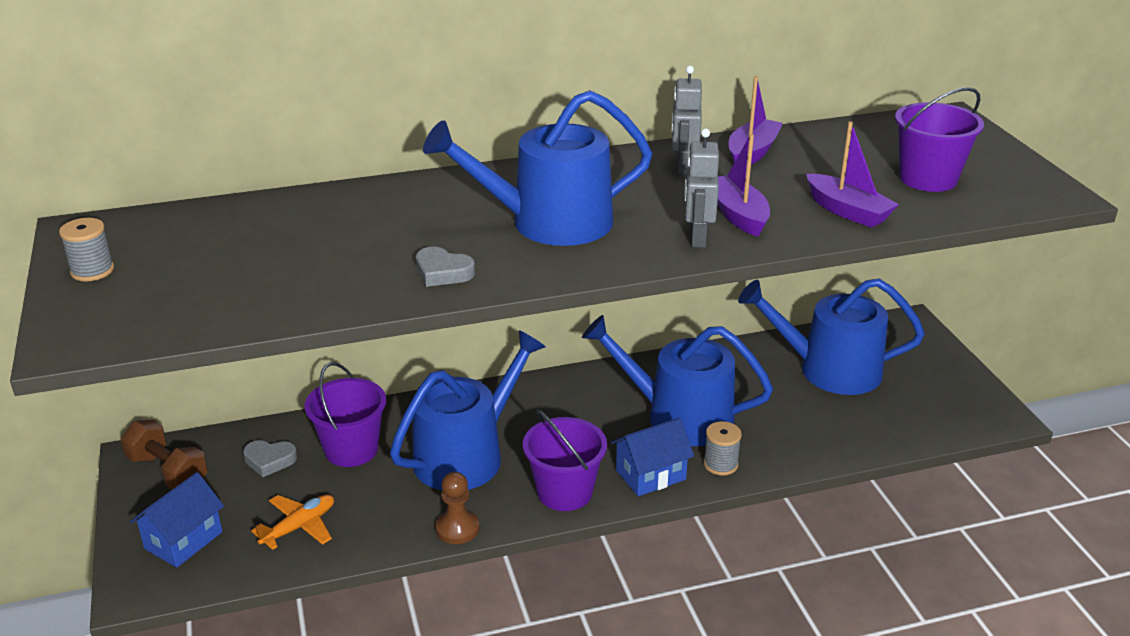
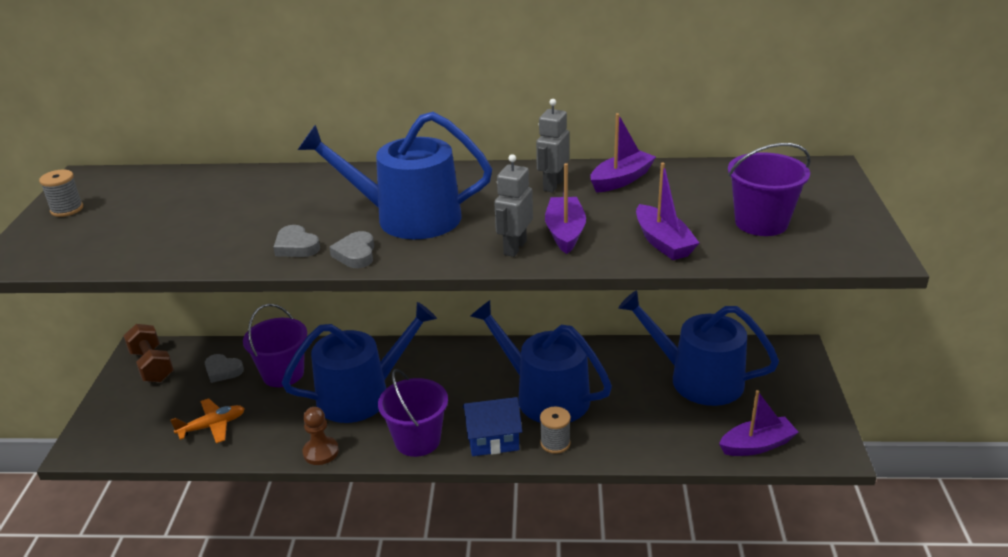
camera: 20 degrees right, 0 degrees up
blue house [130,472,224,568] -> none
none -> grey heart [329,231,374,268]
none -> purple boat [719,390,798,456]

